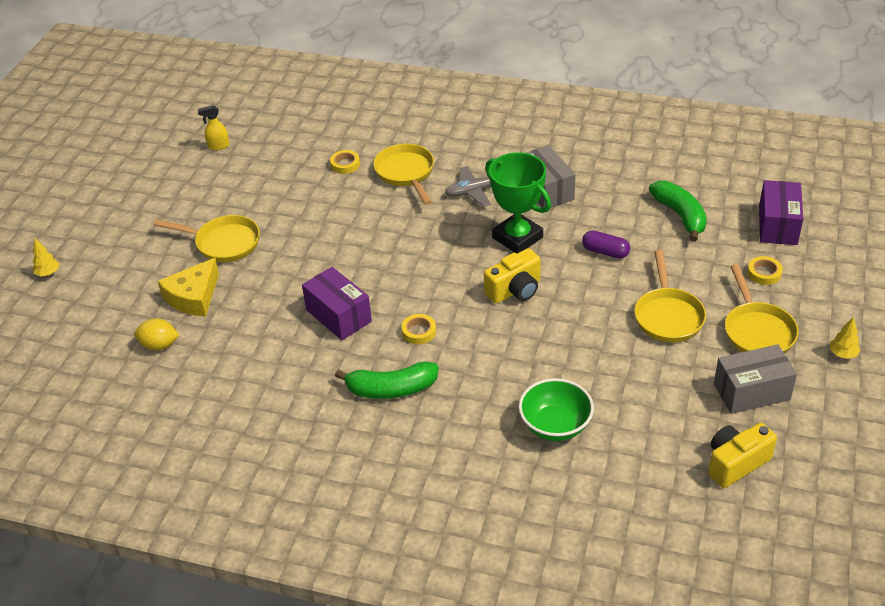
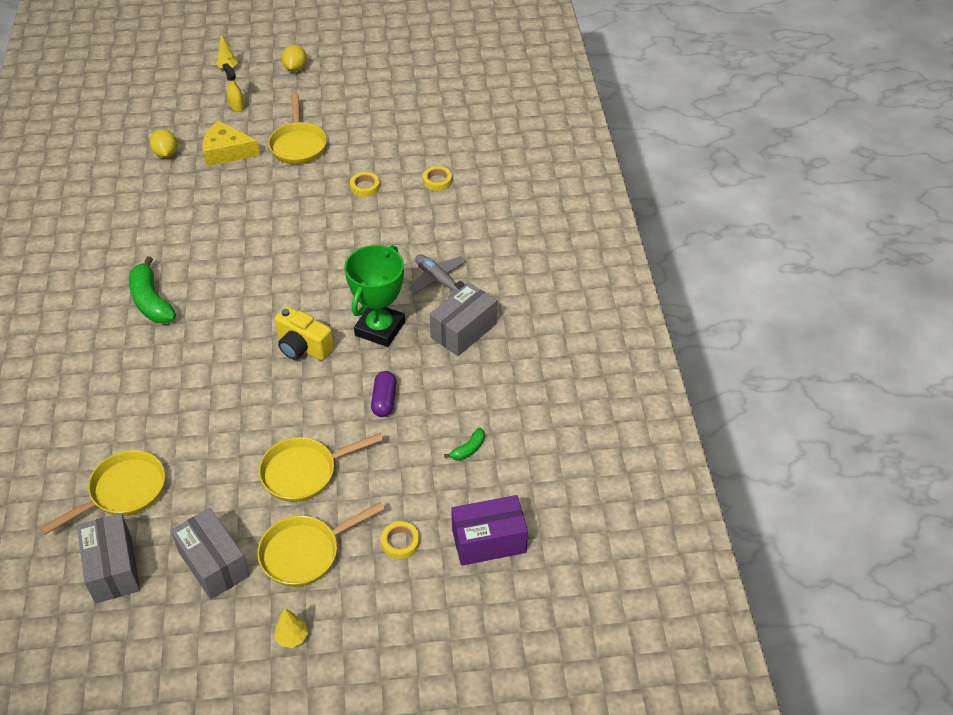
camera: 65 degrees right, 5 degrees up
yellow spray bottle [198,105,230,150] -> yellow spray bottle moved to [222,63,244,112]
purple box [302,267,372,340] -> none
yellow pan [373,144,434,205] -> yellow pan moved to [40,450,165,535]
yellow tape [402,314,436,344] -> yellow tape moved to [350,172,380,197]
green bowl [519,378,594,441] -> none
green banana [649,181,707,242] -> green banana [444,428,485,460], size x0.49
yellow camera [708,423,777,488] -> grey box [77,513,140,603]
none -> yellow lemon [282,45,307,72]

